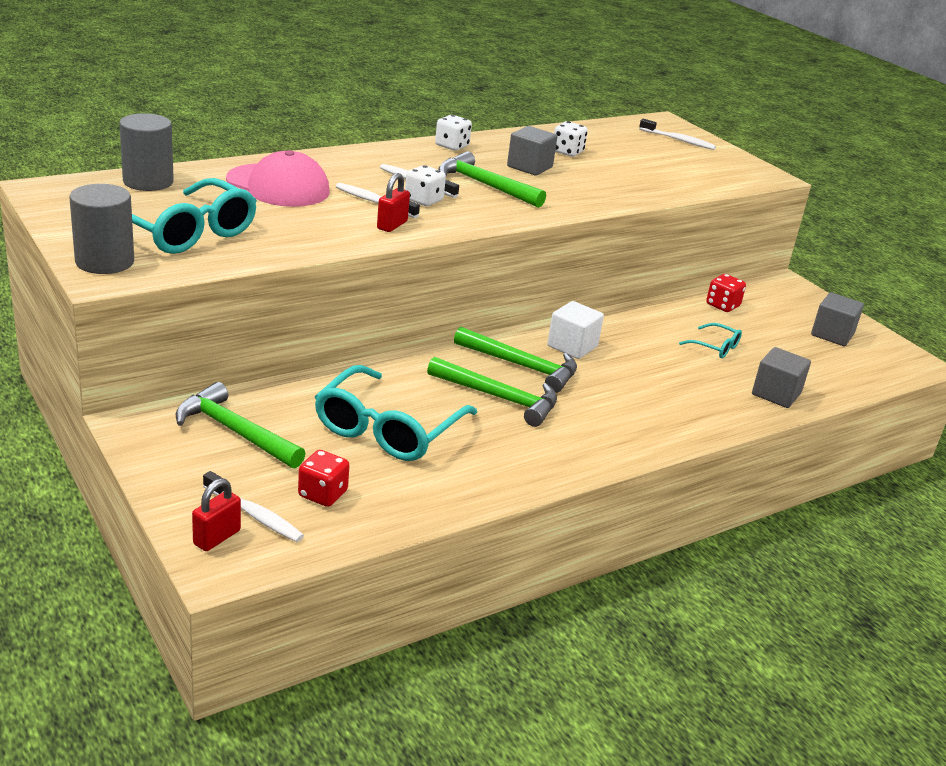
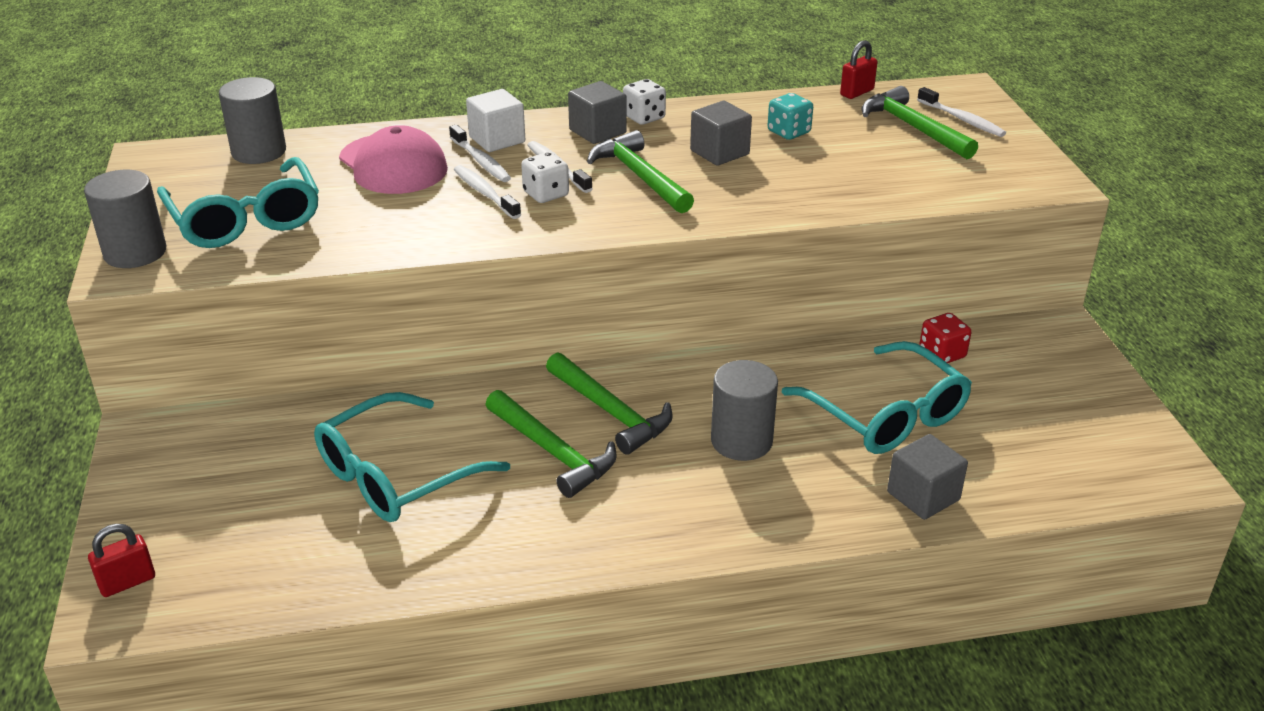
camera: 25 degrees right, 5 degrees up
green hammer [176,382,306,468] -> green hammer moved to [862,86,978,159]
white toothbrush [203,471,304,542] -> white toothbrush moved to [449,124,511,182]
red dice [298,450,350,507] -> none
red padlock [377,173,410,232] -> red padlock moved to [840,40,877,99]
white cube [547,301,604,359] -> white cube moved to [466,89,525,152]
white dice [554,121,588,157] -> turquoise dice [767,93,813,140]
turquoise glasses [679,323,742,358] -> turquoise glasses [781,341,972,454], size x2.16
grey cube [811,292,864,346] -> grey cube moved to [568,81,627,144]
none -> grey cylinder [711,360,778,461]

